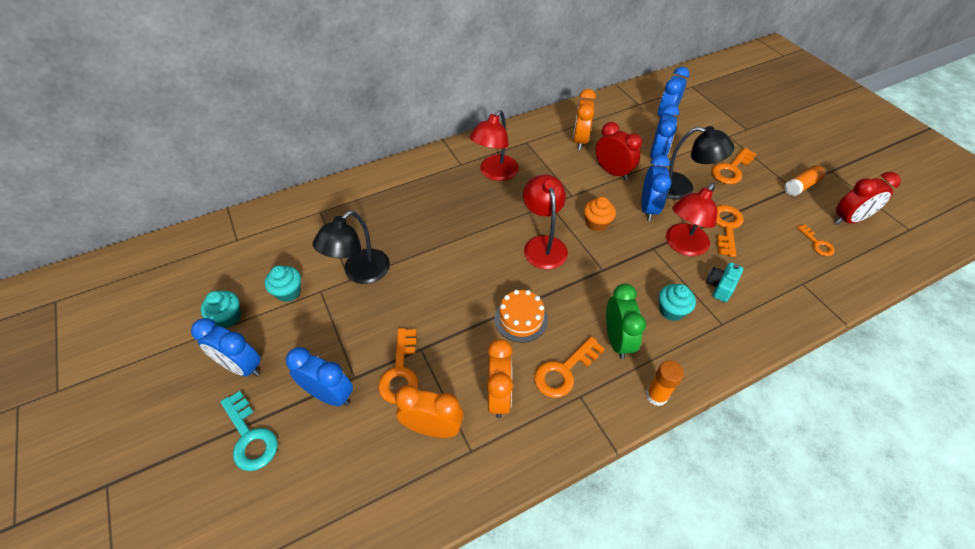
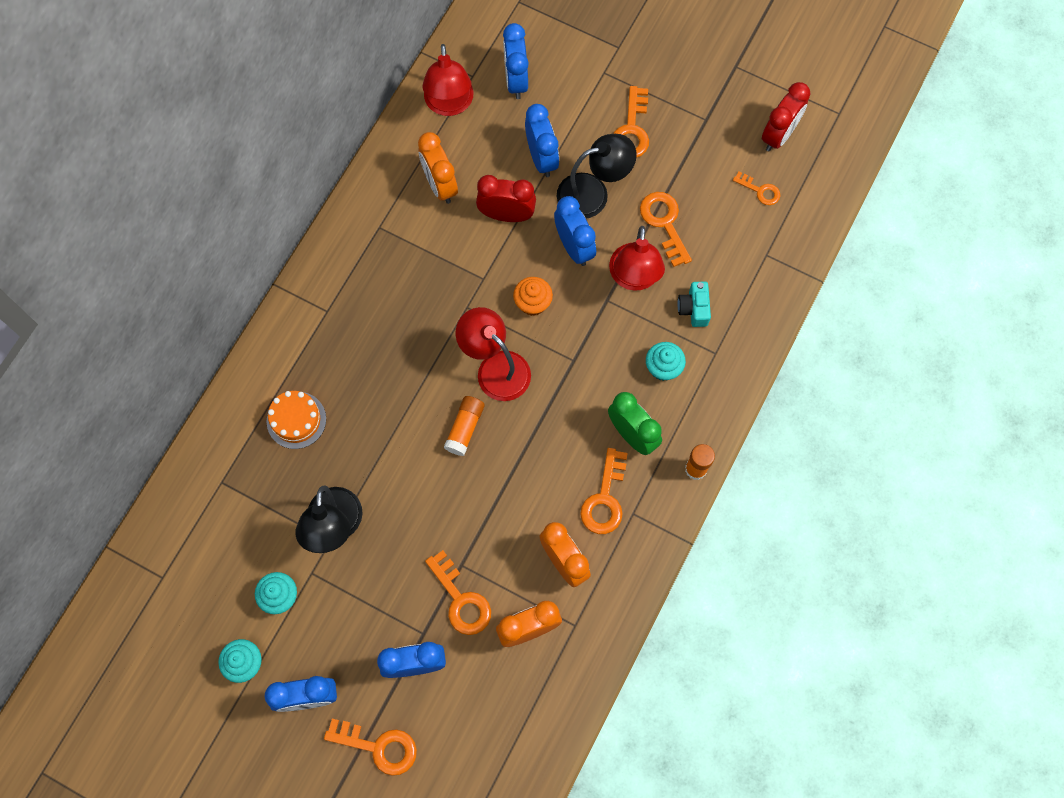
camera: 35 degrees left, 20 degrees up
turquoise key [220,391,278,471] -> orange key [324,719,417,776]
red lamp [470,110,519,181] -> red lamp moved to [422,44,473,116]
orange cake [495,290,548,343] -> orange cake moved to [267,391,326,449]
orange glue stick [784,165,826,196] -> orange glue stick moved to [444,396,485,456]

